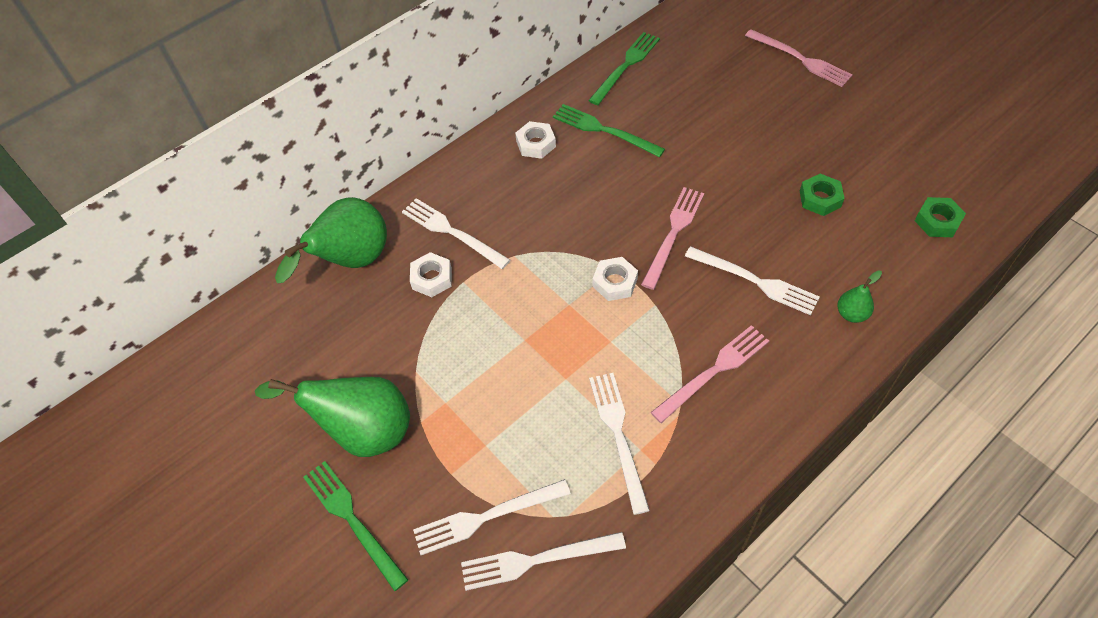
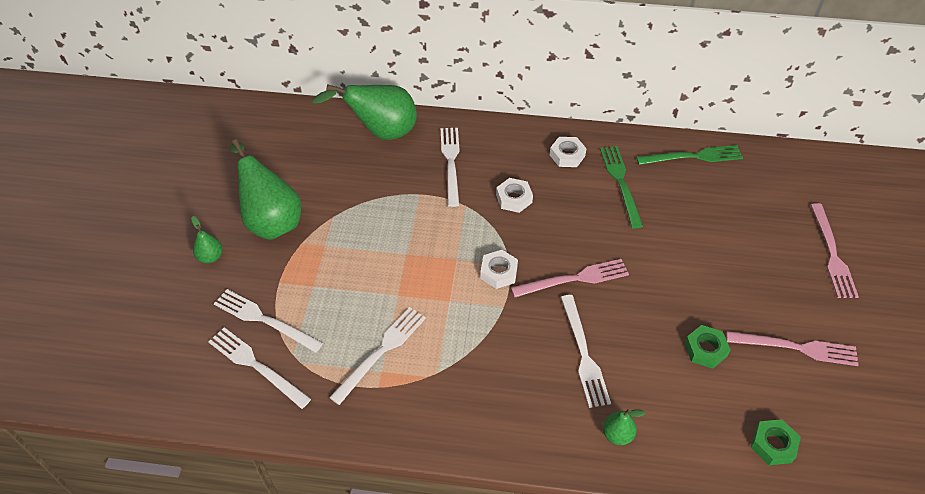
camera: 45 degrees right, 5 degrees down
green fork [303,461,408,591] -> green pear [191,216,223,263]
white nut [410,252,452,297] -> white nut moved to [496,178,533,213]
pink fork [650,325,769,423] -> pink fork moved to [726,331,858,366]

